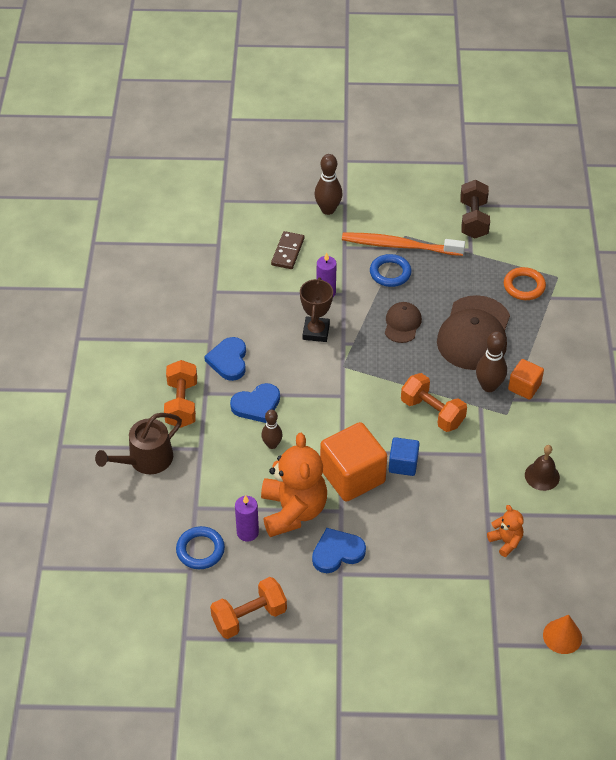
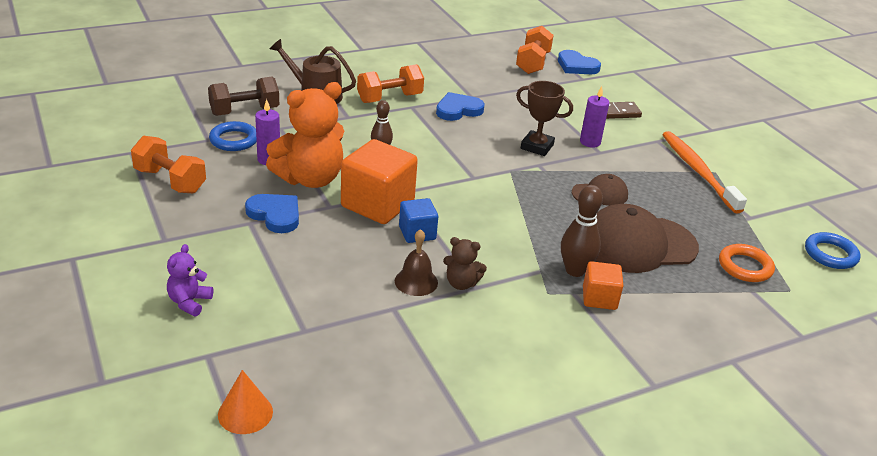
camera: 60 degrees right, 15 degrees down
blue heart [230,383,280,423] -> blue heart moved to [558,50,601,74]
brown trophy [300,277,333,342] -> brown trophy turned 45 degrees clockwise [516,81,573,156]
brown bowling pin [314,154,342,215] -> none
blue ring [370,254,411,287] -> blue ring moved to [805,232,861,269]
orange dumbbell [401,373,467,432] -> orange dumbbell moved to [516,26,554,74]
brown dumbbell [460,180,490,239] -> brown dumbbell moved to [208,77,279,116]
orange teddy bear [487,505,524,557] -> none
brown bell [525,445,560,491] -> brown bell moved to [395,229,438,296]
none -> purple teddy bear [167,244,213,316]
none -> brown teddy bear [443,237,487,290]

